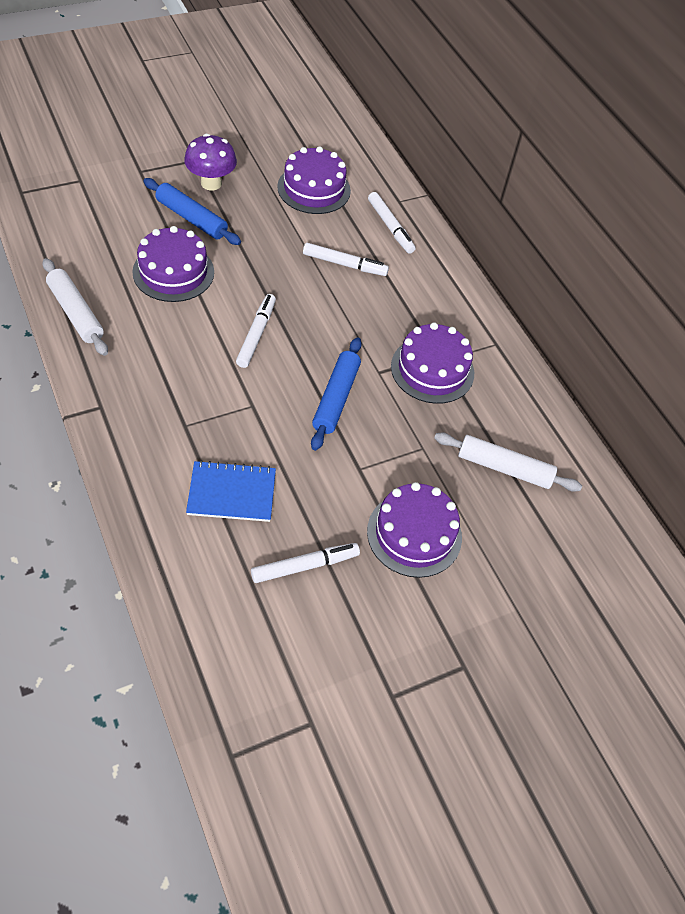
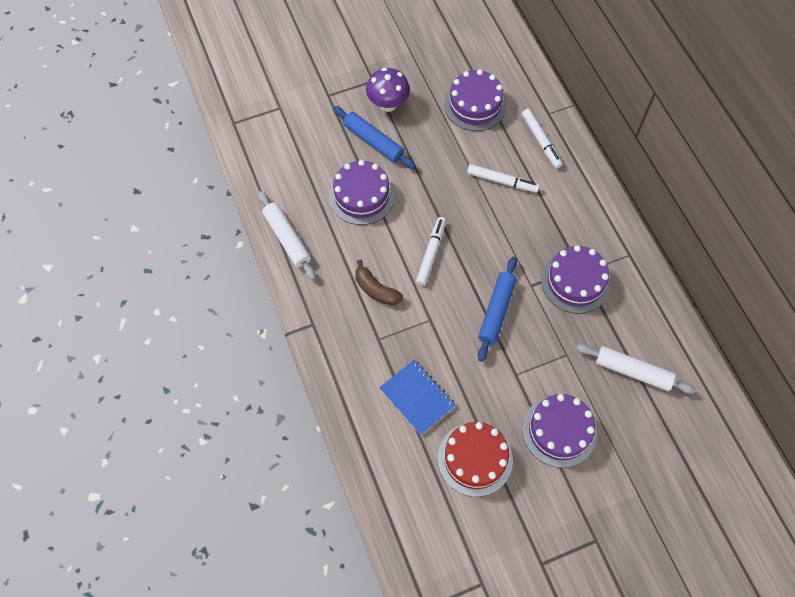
camera: 10 degrees right, 10 degrees up
blue notebook [186,460,276,522] -> blue notebook turned 45 degrees clockwise [379,360,456,435]
white marker [251,543,360,583] -> red cake [438,422,513,497]
none -> brown banana [355,259,403,305]

